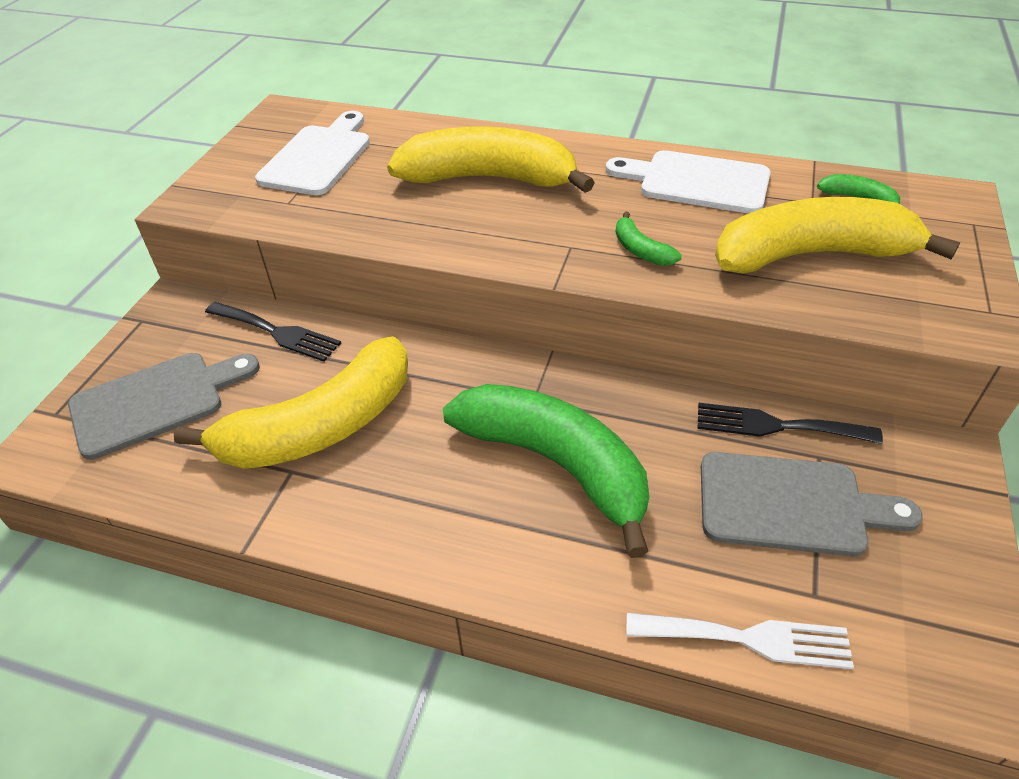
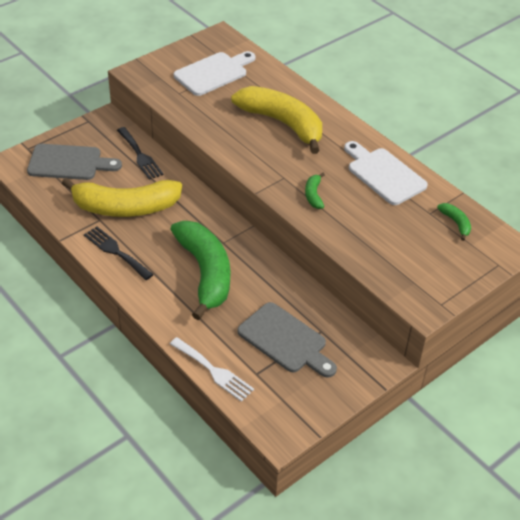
camera: 30 degrees right, 0 degrees up
black fork [698,403,883,444] -> black fork moved to [84,226,154,280]
yellow banana [715,197,960,274] -> none

